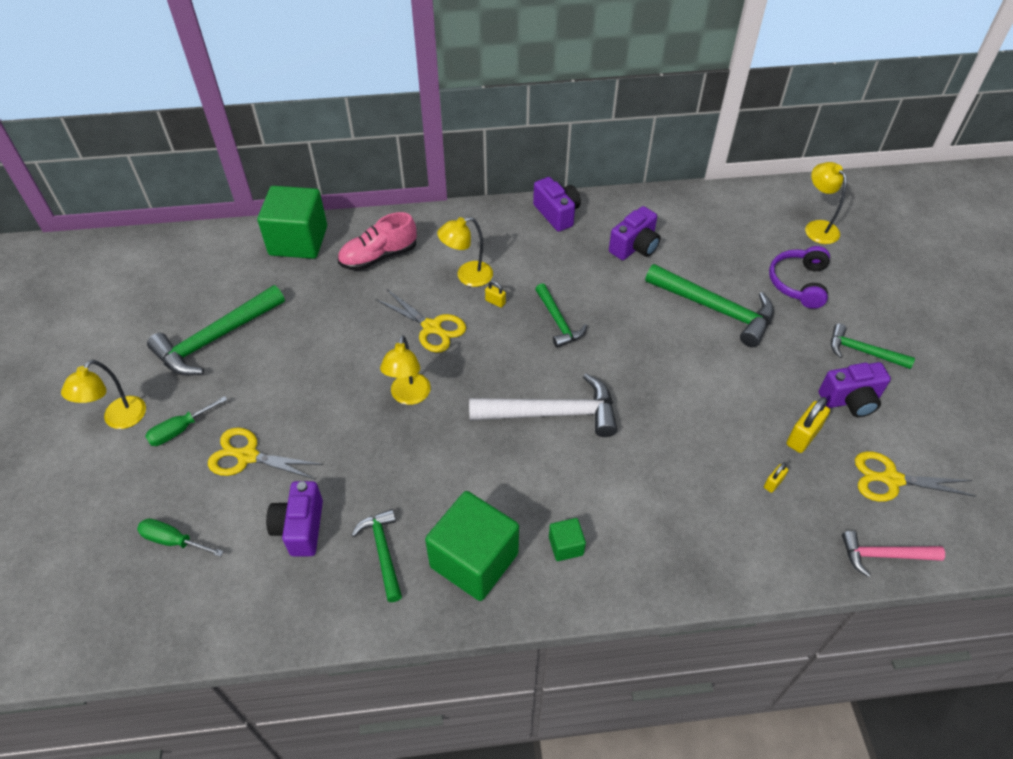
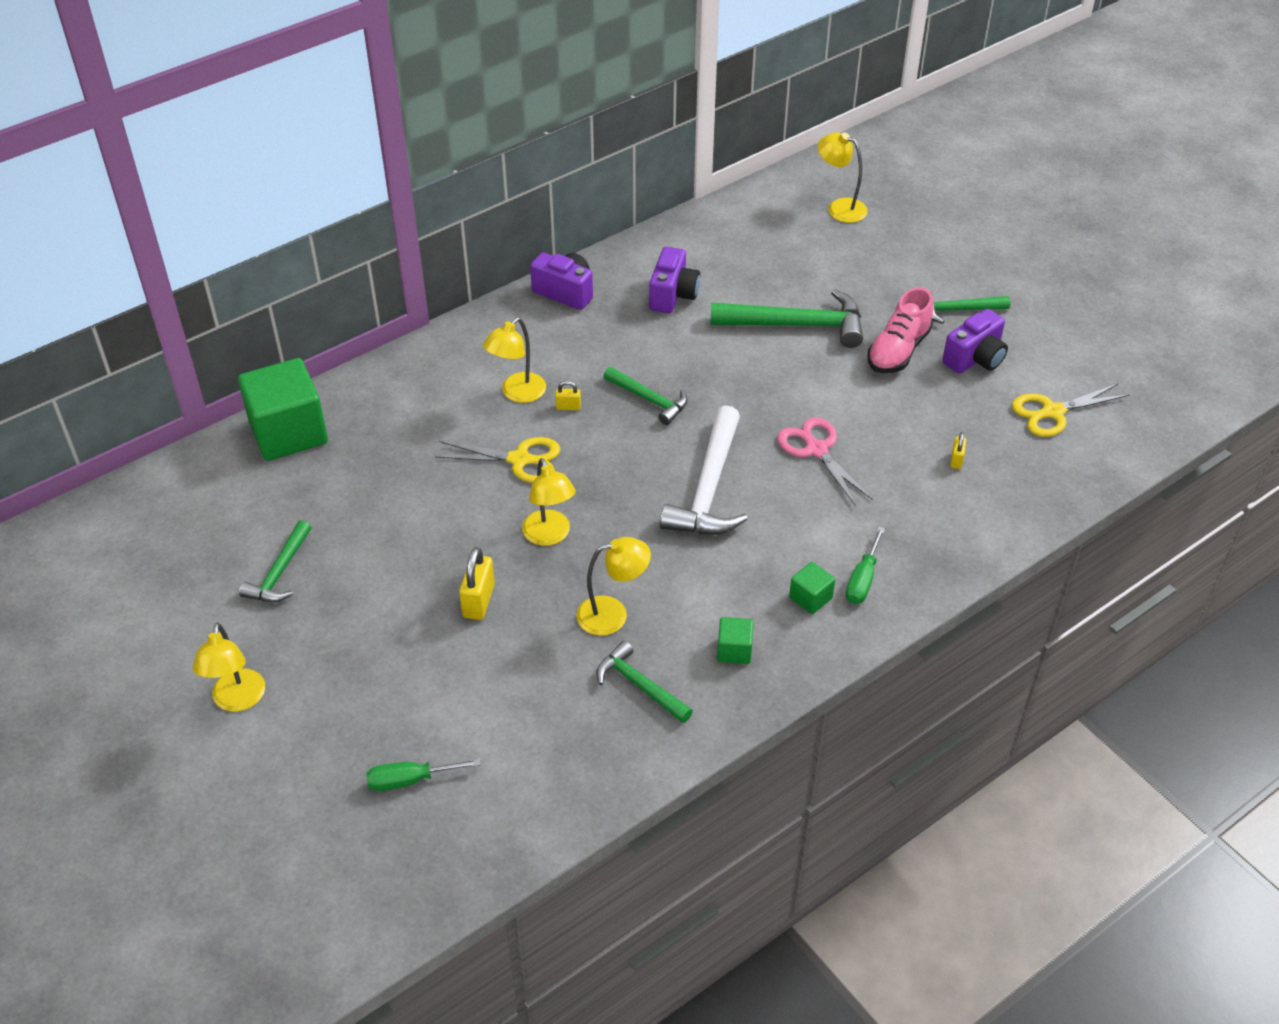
camera: 30 degrees left, 5 degrees down
green screwdriver [145,396,228,446] -> green screwdriver moved to [846,527,885,604]
green hammer [147,285,285,376] -> green hammer [239,520,311,602], size x0.59
yellow scissors [208,427,323,480] -> none
purple camera [266,481,323,557] -> none
pink shoe [338,212,417,270] -> pink shoe moved to [867,287,934,373]
green cube [425,491,519,601] -> green cube [717,617,753,664], size x0.45
white hammer [469,373,617,437] -> white hammer turned 135 degrees clockwise [660,405,748,535]
purple headphones [769,246,830,309] -> none
yellow padlock [787,397,830,453] -> yellow padlock moved to [459,547,495,620]
pink hammer [842,531,945,577] -> none
none -> yellow lamp [576,537,651,636]
none -> pink scissors [777,417,873,506]

